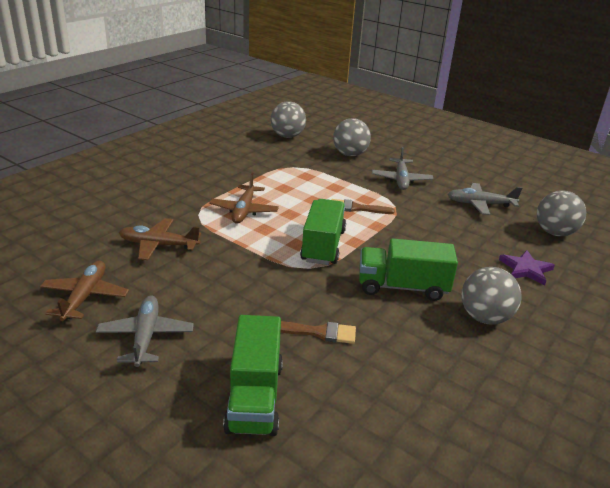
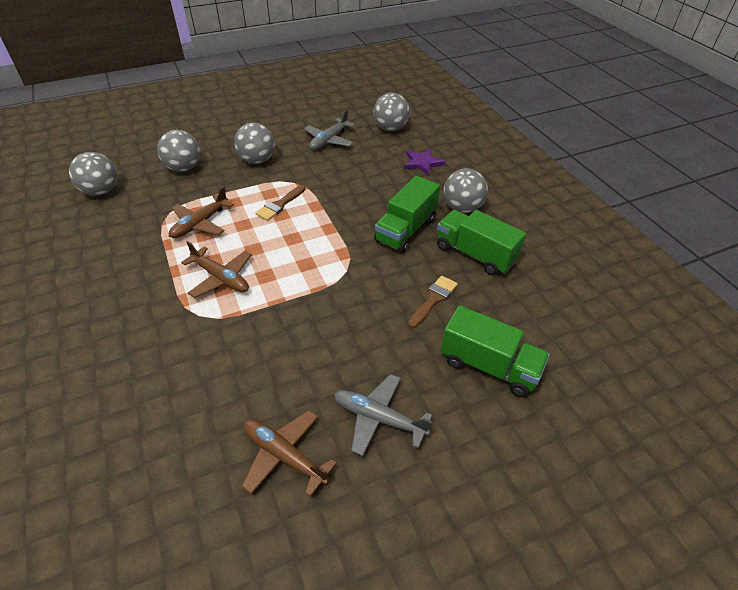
camera: 60 degrees left, 15 degrees up
brown plane [119,218,201,260] -> brown plane moved to [169,186,234,238]
green truck [300,199,346,265] -> green truck moved to [437,210,526,276]
grey plane [372,147,433,190] -> grey ball [234,123,275,164]

